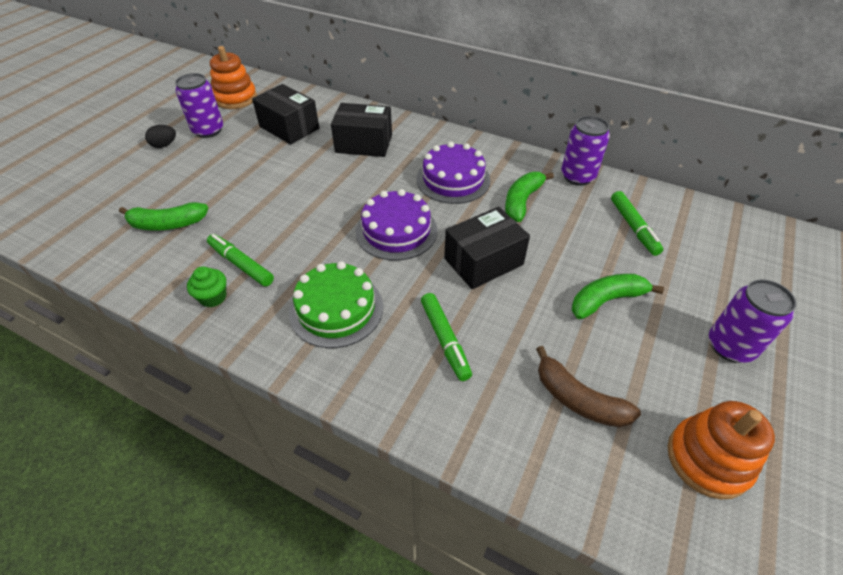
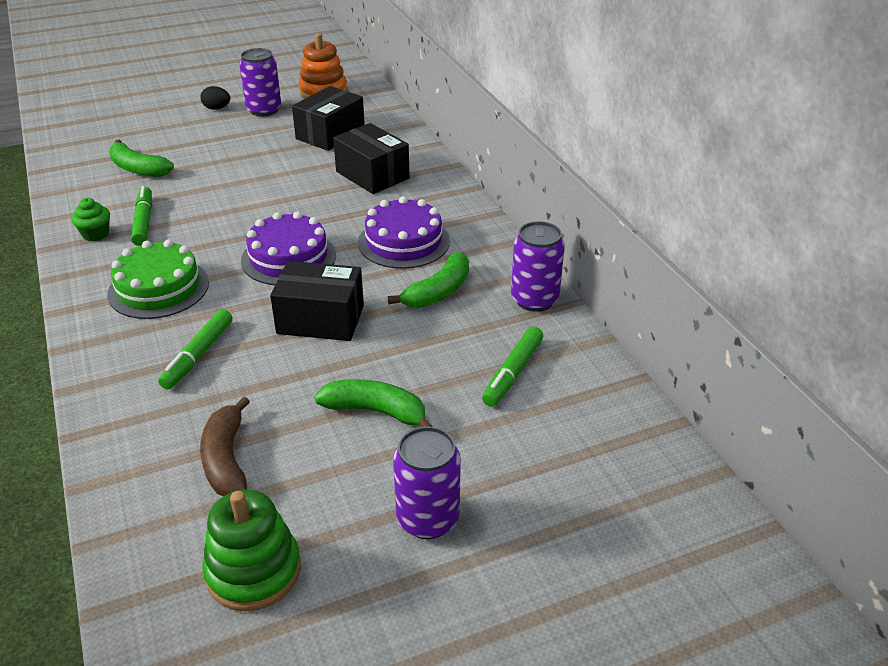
camera: 40 degrees right, 10 degrees down
black box [252,84,319,145] -> black box turned 45 degrees clockwise [292,86,365,151]
green banana [505,172,554,222] -> green banana turned 150 degrees clockwise [388,252,469,308]
orange stacking toy [668,401,775,499] -> green stacking toy [202,490,301,611]

